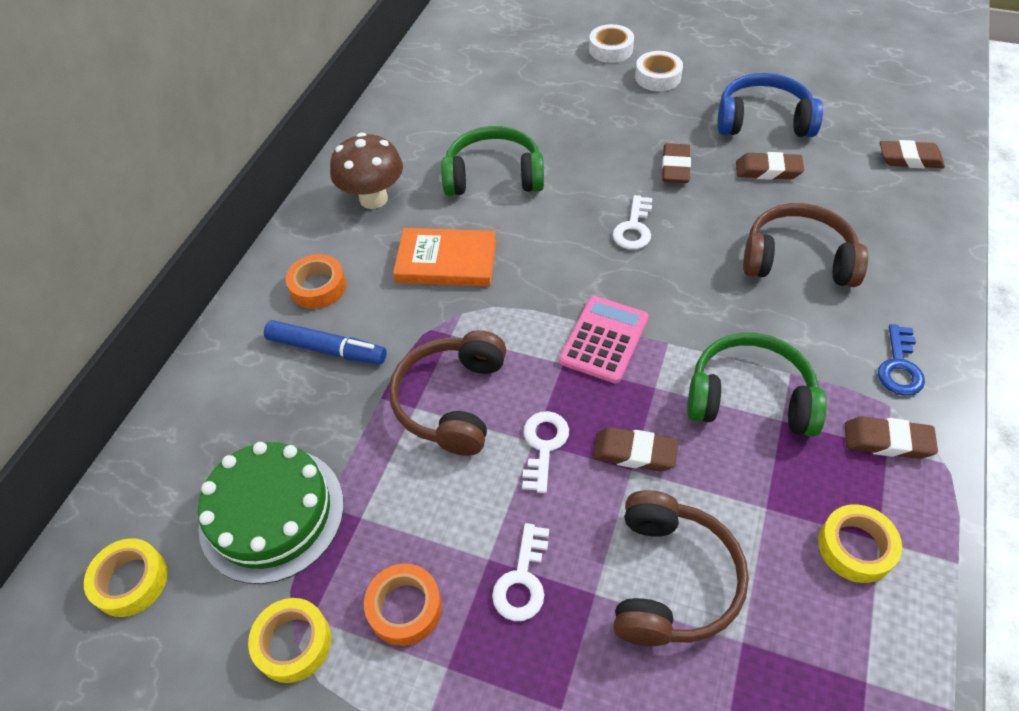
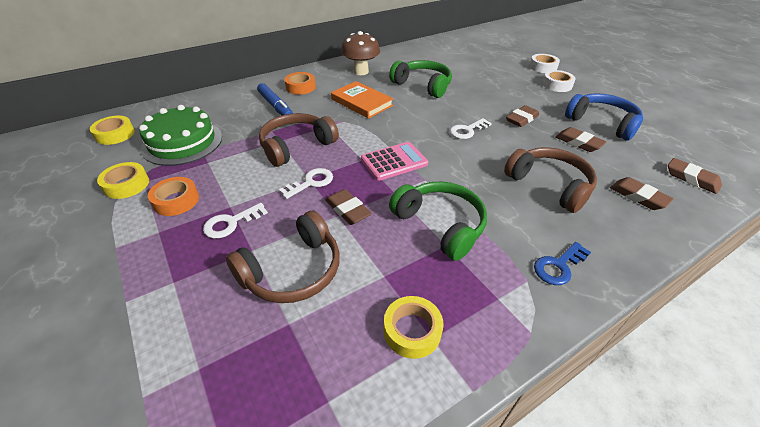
camera: 35 degrees right, 10 degrees down
brown eraser [845,416,938,459] -> brown eraser moved to [610,177,673,210]

